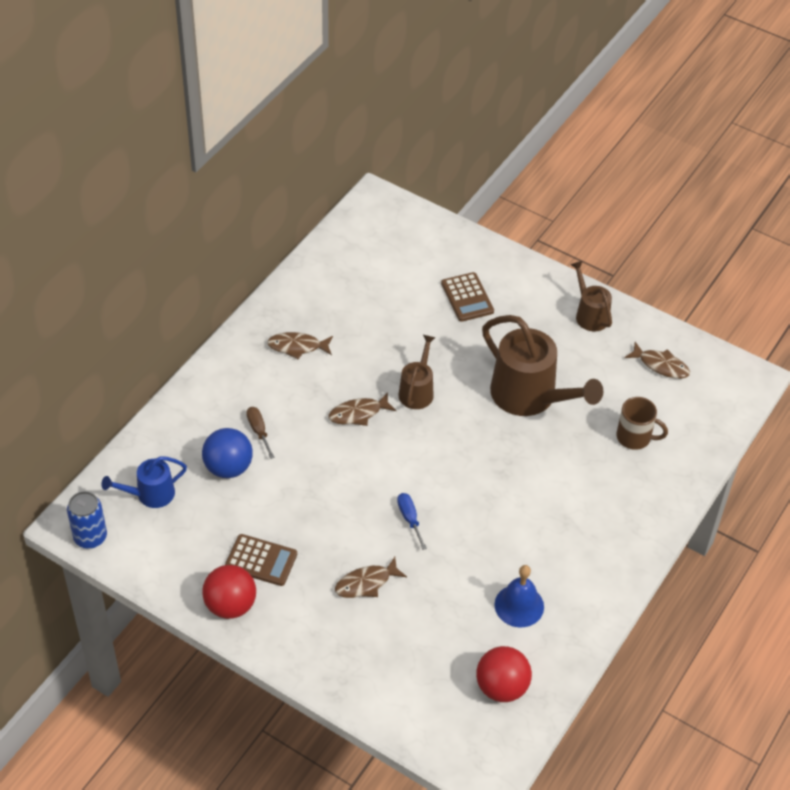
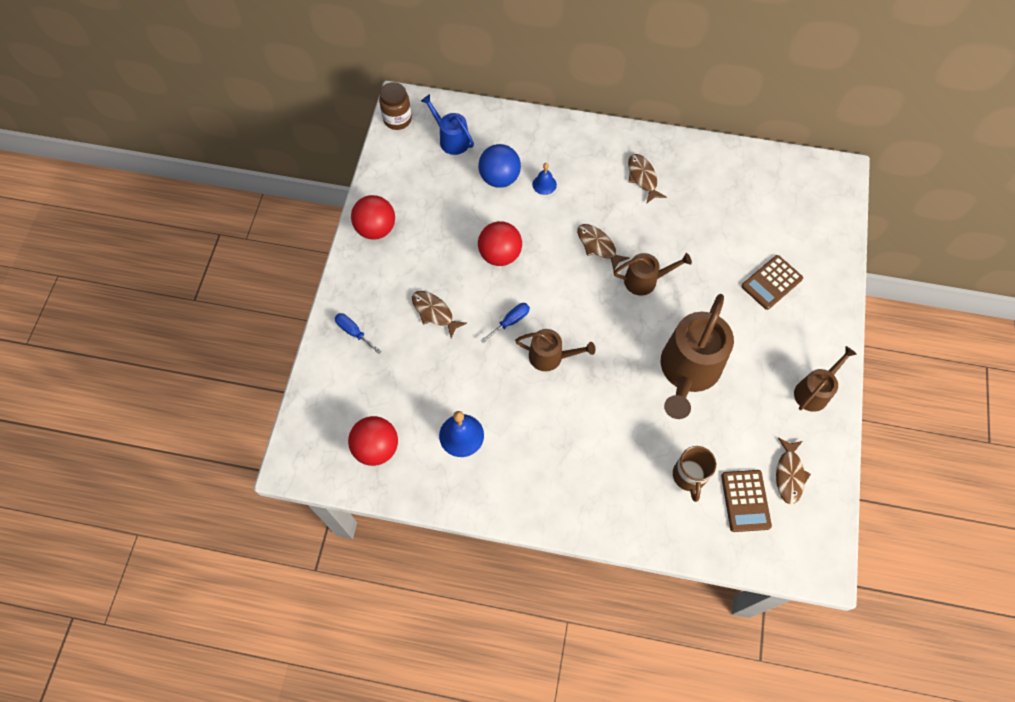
camera: 70 degrees right, 15 degrees up
blue can [67,491,107,549] -> brown jar [379,82,412,130]
brown calculator [225,534,297,586] -> brown calculator moved to [721,470,772,532]
brown screwdriver [246,407,275,459] -> blue bell [533,163,557,195]
none -> blue screwdriver [335,313,382,354]
none -> red ball [478,221,522,266]
none -> brown watering can [515,329,596,371]

